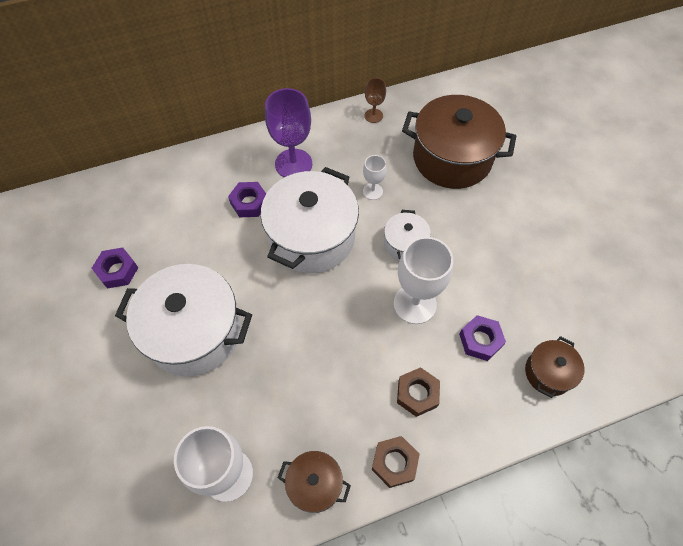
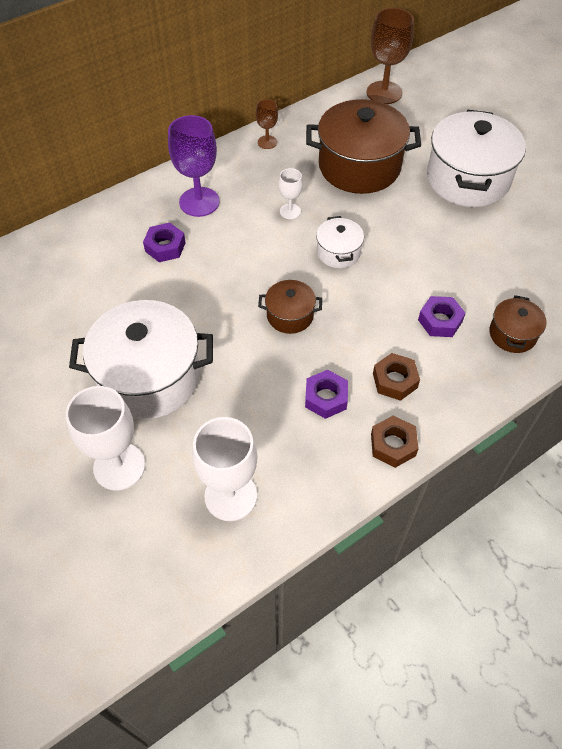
camera: 15 degrees left, 5 degrees down
purple nut [92,248,138,289] -> purple nut moved to [305,370,348,419]
white pot [260,167,359,273] -> white pot moved to [427,110,526,207]
brown pot [278,451,351,513] -> brown pot moved to [258,280,322,334]
white goblet [394,237,453,324] -> white goblet moved to [66,386,145,491]
none -> brown goblet [367,8,414,104]

